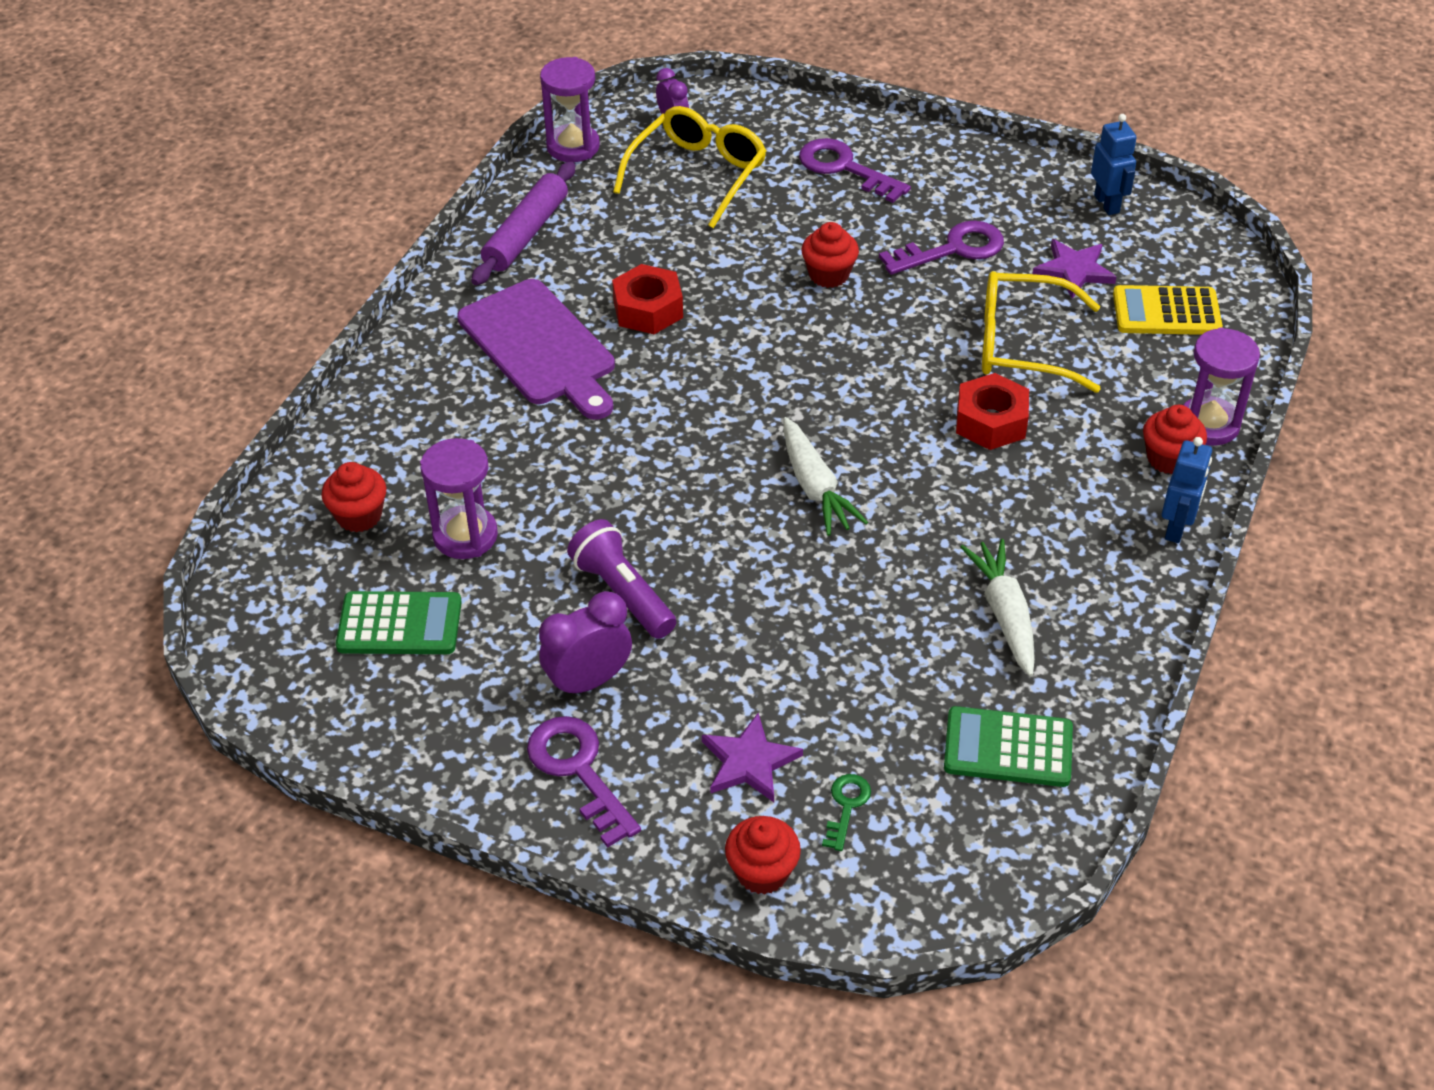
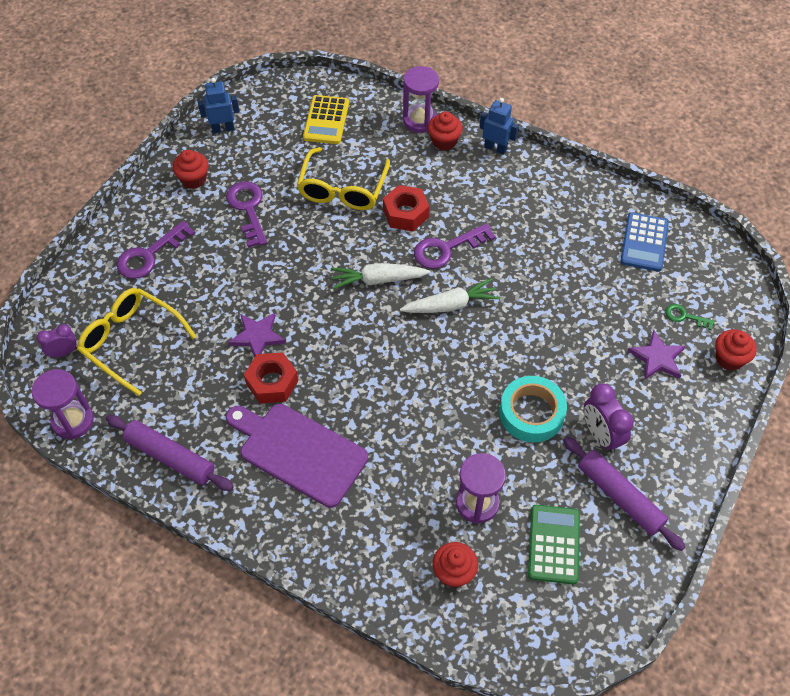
camera: 85 degrees left, 10 degrees up
purple cutting board [457,279,615,420] -> purple cutting board turned 120 degrees counterclockwise [226,404,368,508]
purple key [527,716,641,848] -> purple key moved to [414,223,496,269]
purple flashlight [567,519,676,639] -> turquoise tape [500,376,567,443]
red cupcake [802,222,859,288] -> red cupcake moved to [173,150,209,189]
green calculator [944,706,1073,787] -> blue calculator [620,212,669,272]
white carrot [961,539,1035,676] -> white carrot moved to [331,263,430,289]
purple star [1032,239,1116,299] -> purple star moved to [228,313,286,357]
none -> purple rolling pin [563,437,685,551]

